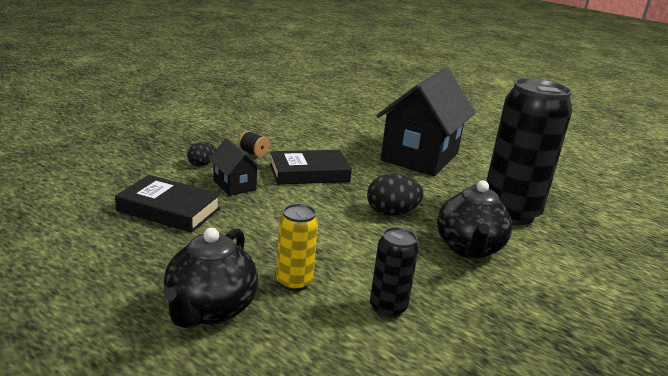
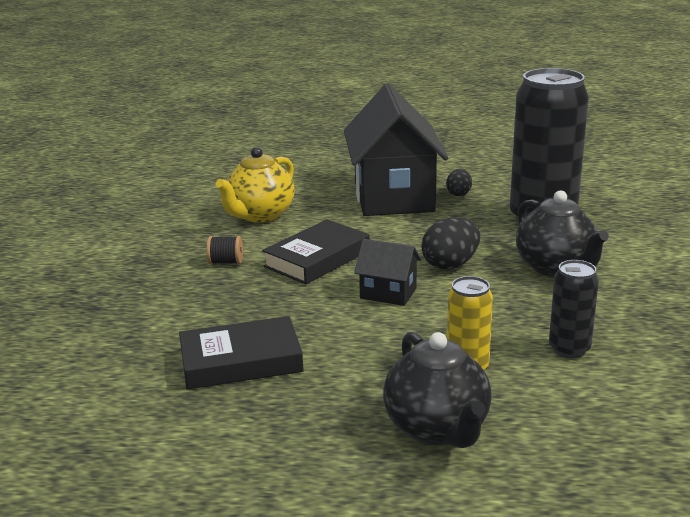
camera: 30 degrees left, 0 degrees up
black egg [187,142,216,166] -> black egg moved to [446,169,472,196]
black house [209,138,262,196] -> black house moved to [354,239,421,306]
none -> yellow teapot [216,147,295,223]

